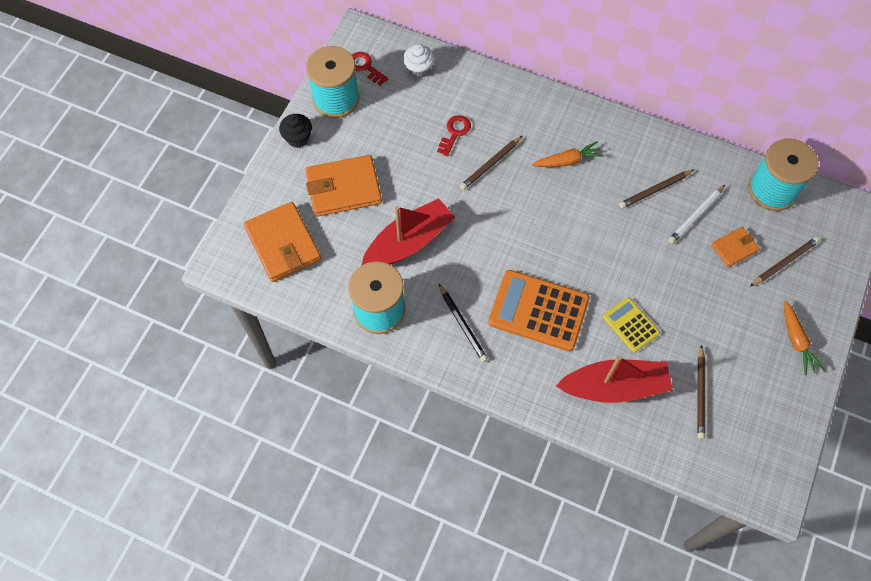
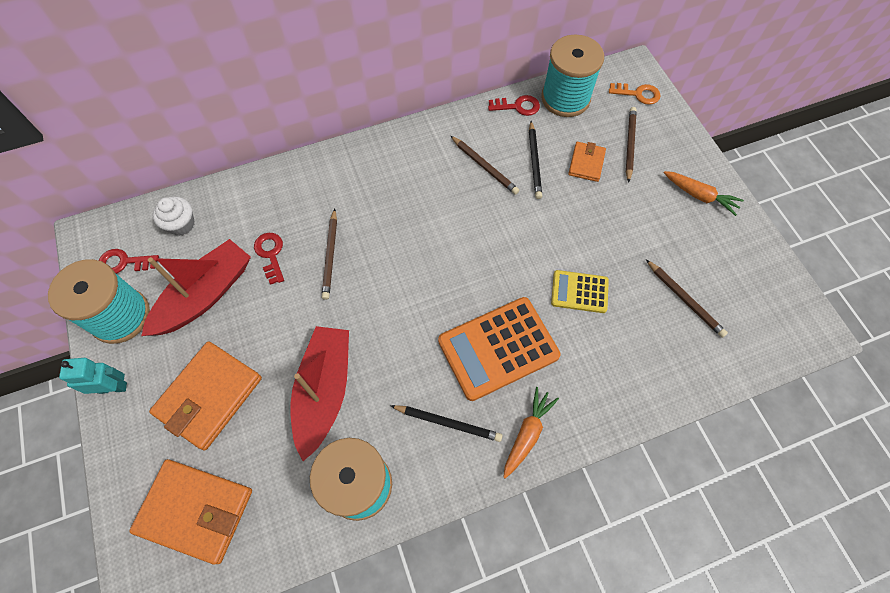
camera: 45 degrees left, 0 degrees up
black cupcake [279,114,312,148] -> turquoise robot [59,358,127,394]
orange carrot [532,141,604,167] -> orange carrot moved to [503,387,559,479]
red boat [556,356,673,403] -> red boat moved to [141,239,251,336]
brown pencil [619,169,695,209] -> brown pencil turned 60 degrees counterclockwise [451,136,520,195]
white pencil [668,185,725,244] -> black pencil [529,121,542,199]
none -> red key [488,95,540,116]
none -> orange key [609,83,661,105]

